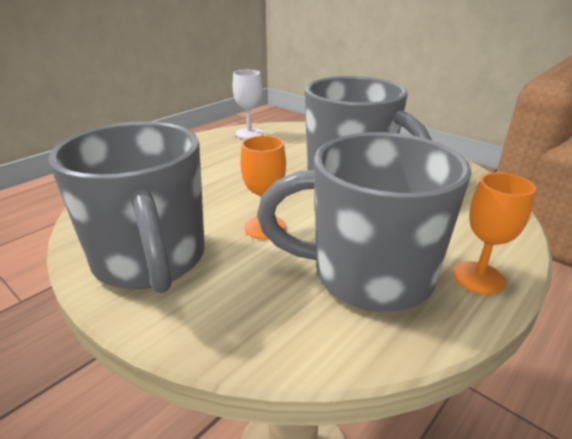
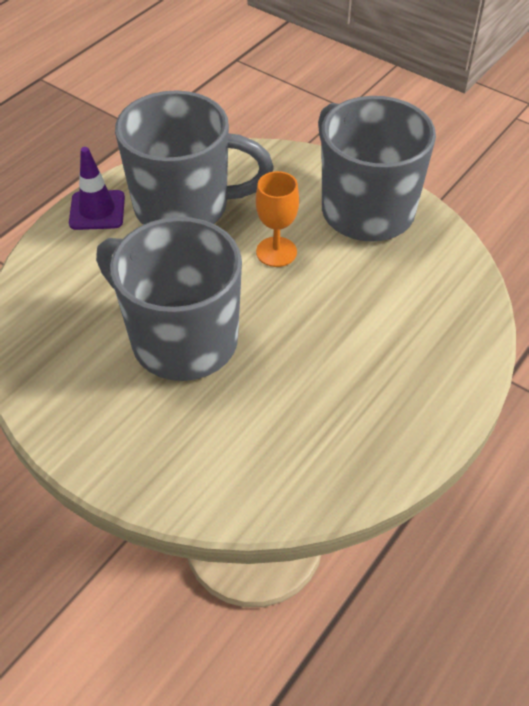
camera: 175 degrees right, 20 degrees up
white goblet [233,70,263,139] -> none
orange goblet [453,172,536,295] -> purple traffic cone [69,147,125,230]

